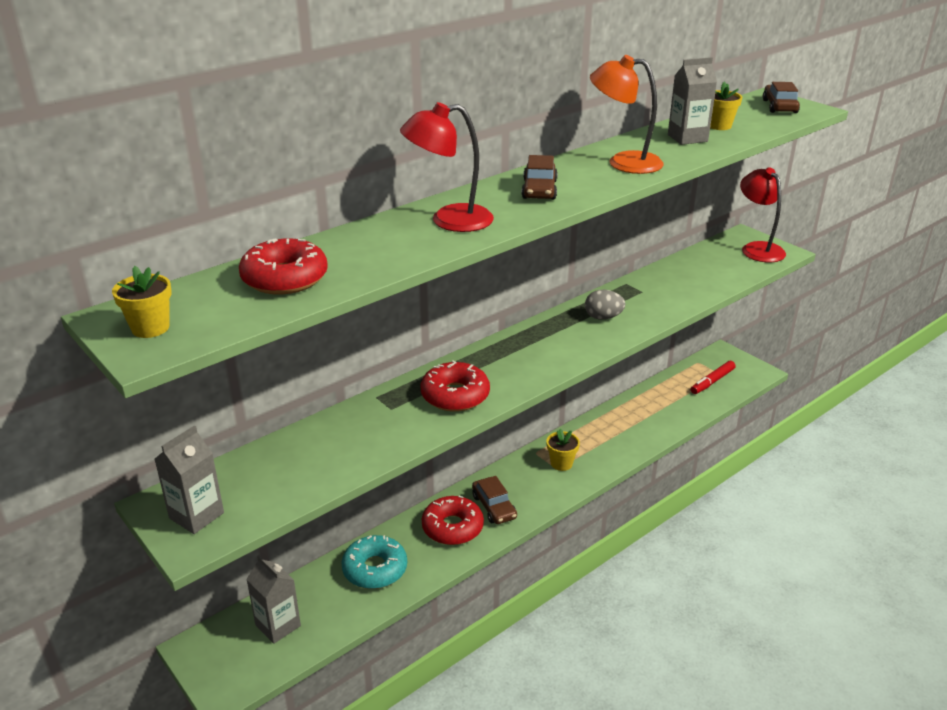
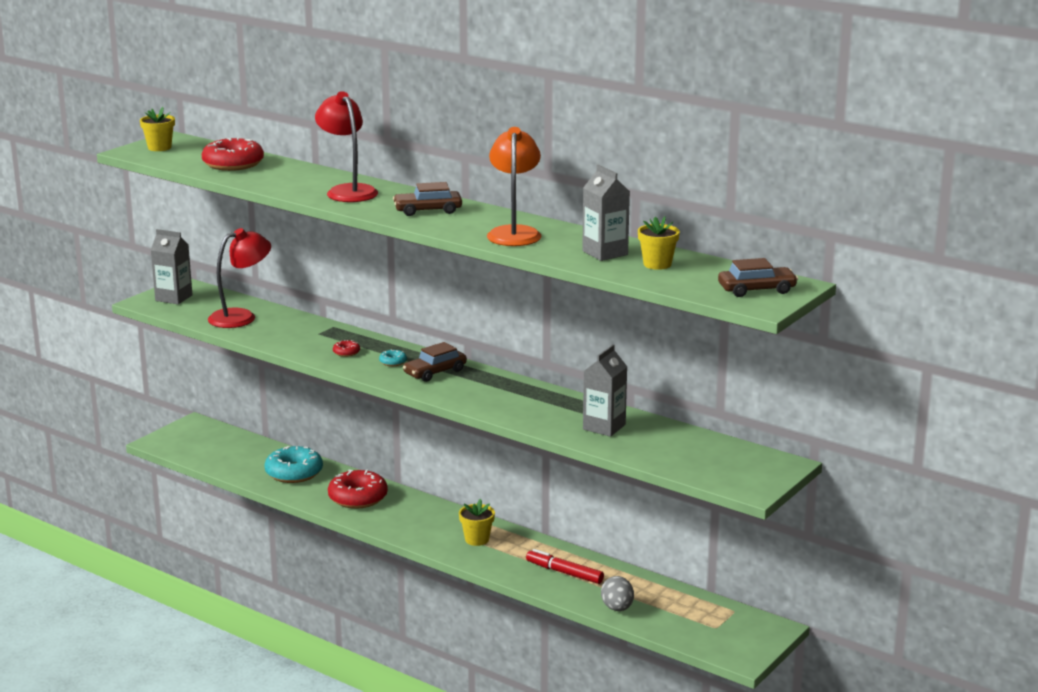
camera: 75 degrees right, 10 degrees down
grey carton [246,555,301,644] -> grey carton moved to [583,344,627,437]
red donut [421,361,490,412] -> red donut [333,340,360,357], size x0.44
brown car [472,476,517,524] -> brown car moved to [403,342,467,382]
grey egg [585,290,626,320] -> grey egg moved to [601,576,634,611]
red marker [691,361,736,394] -> red marker moved to [526,549,604,584]
red lamp [740,167,786,262] -> red lamp moved to [208,228,271,328]
none -> turquoise donut [379,349,407,366]

